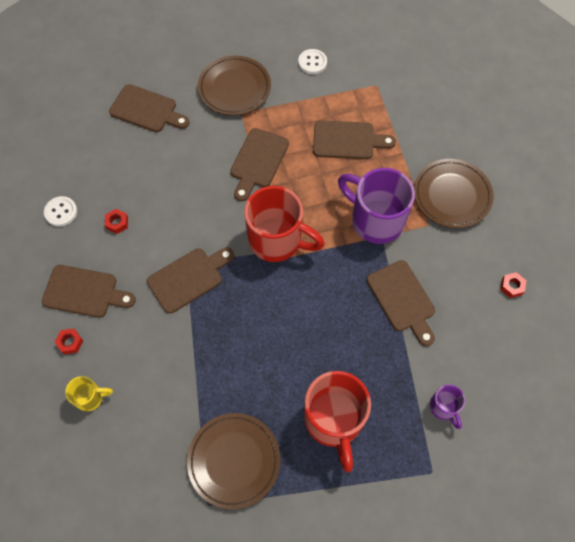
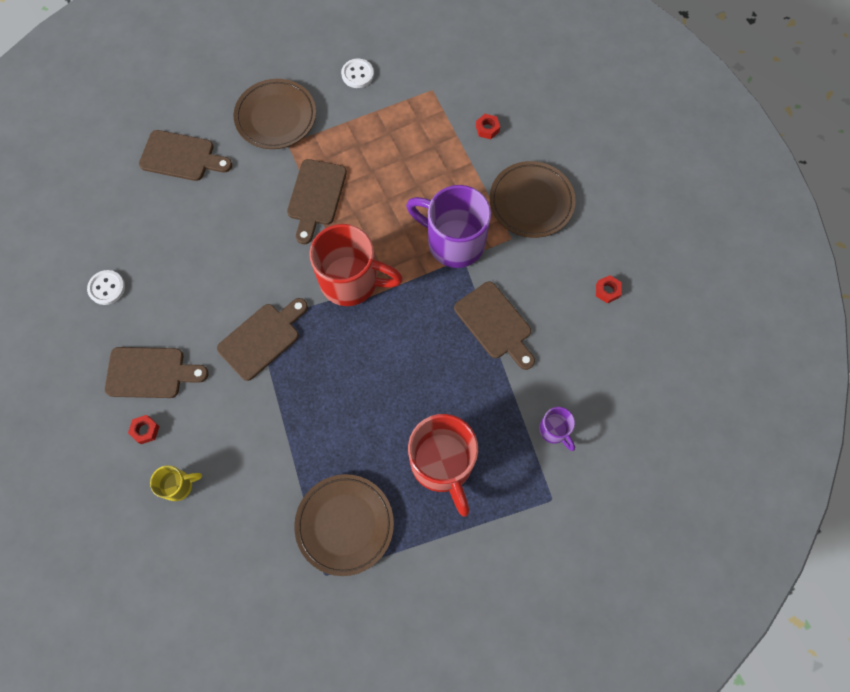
camera: 10 degrees left, 5 degrees up
red nut [105,209,128,234] -> red nut moved to [476,114,500,139]
brown cutting board [313,120,396,159] -> none

